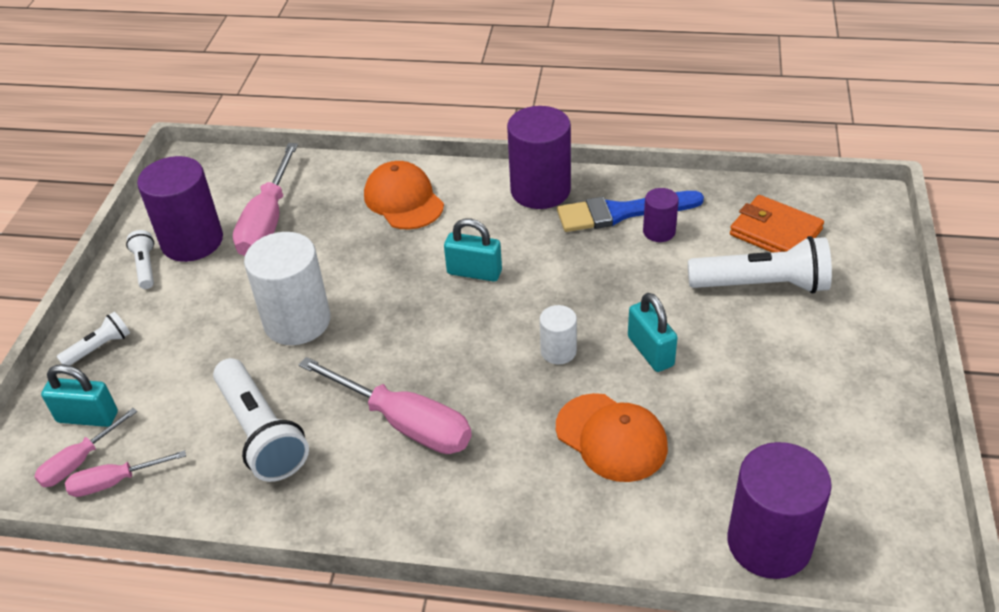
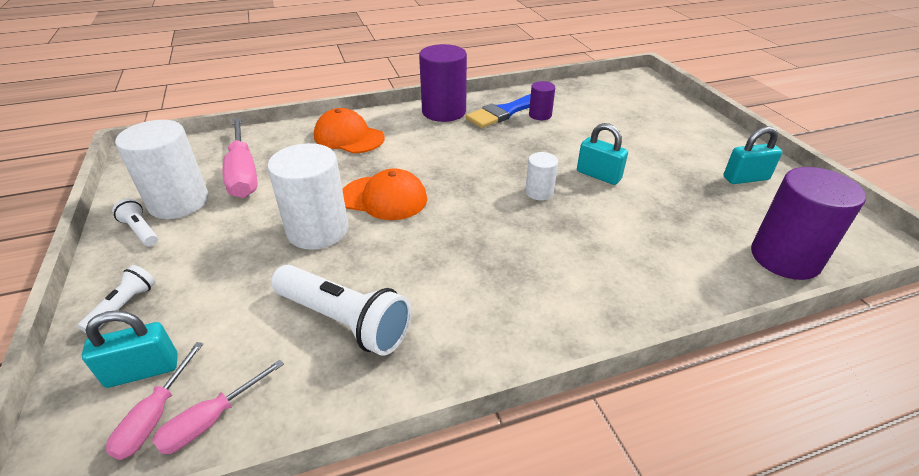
camera: 30 degrees left, 5 degrees down
purple cylinder [137,156,223,262] -> white cylinder [115,120,209,219]
pink screwdriver [298,357,472,454] -> none
turquoise padlock [444,219,502,282] -> turquoise padlock moved to [723,126,782,184]
orange cap [556,393,668,482] -> orange cap moved to [342,168,427,220]
white flashlight [688,236,832,293] -> none
orange wallet [730,195,824,252] -> none

